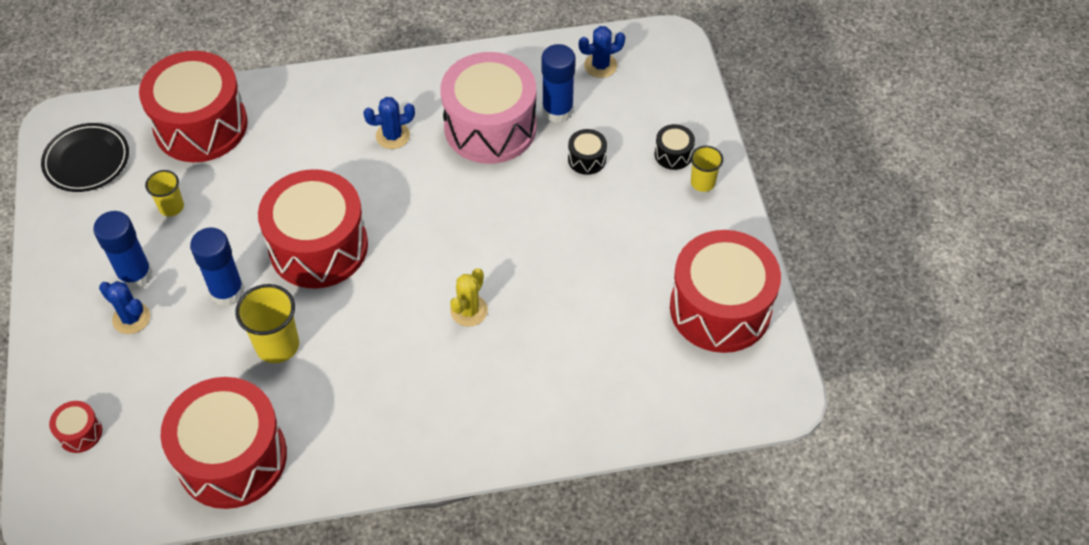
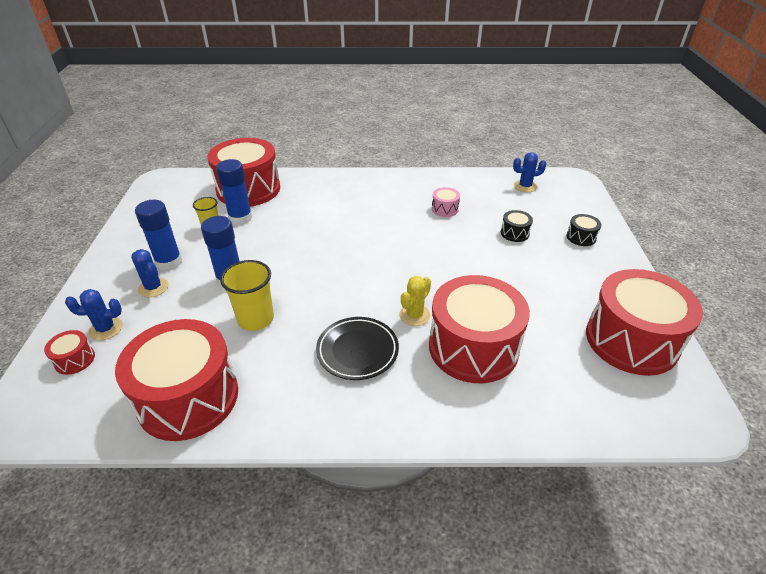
camera: 10 degrees right, 15 degrees down
black plate [41,123,129,192] -> black plate moved to [316,317,399,380]
red drum [258,169,368,289] -> red drum moved to [429,275,530,383]
blue cactus [363,97,415,149] -> blue cactus moved to [65,289,123,340]
pink drum [441,52,537,164] -> pink drum [432,187,460,217], size x0.41
blue glue stick [541,44,576,123] -> blue glue stick moved to [216,159,252,225]
yellow cup [691,146,723,192] -> none

